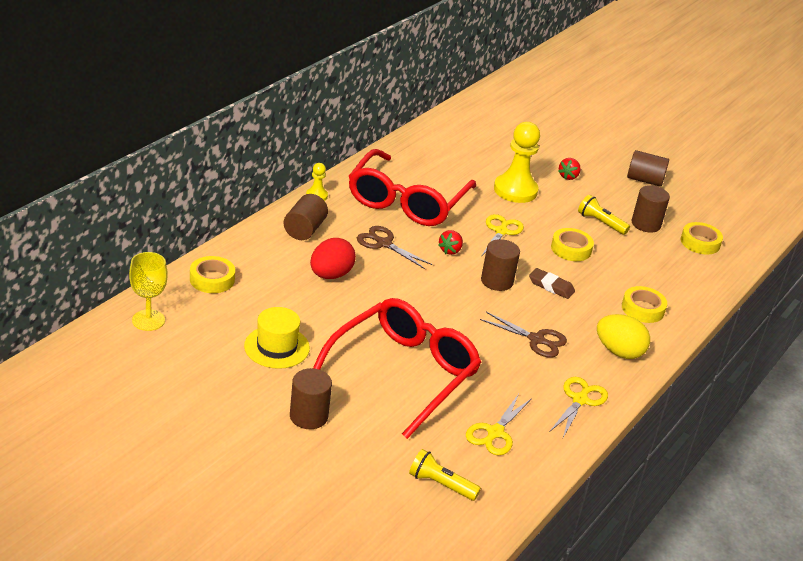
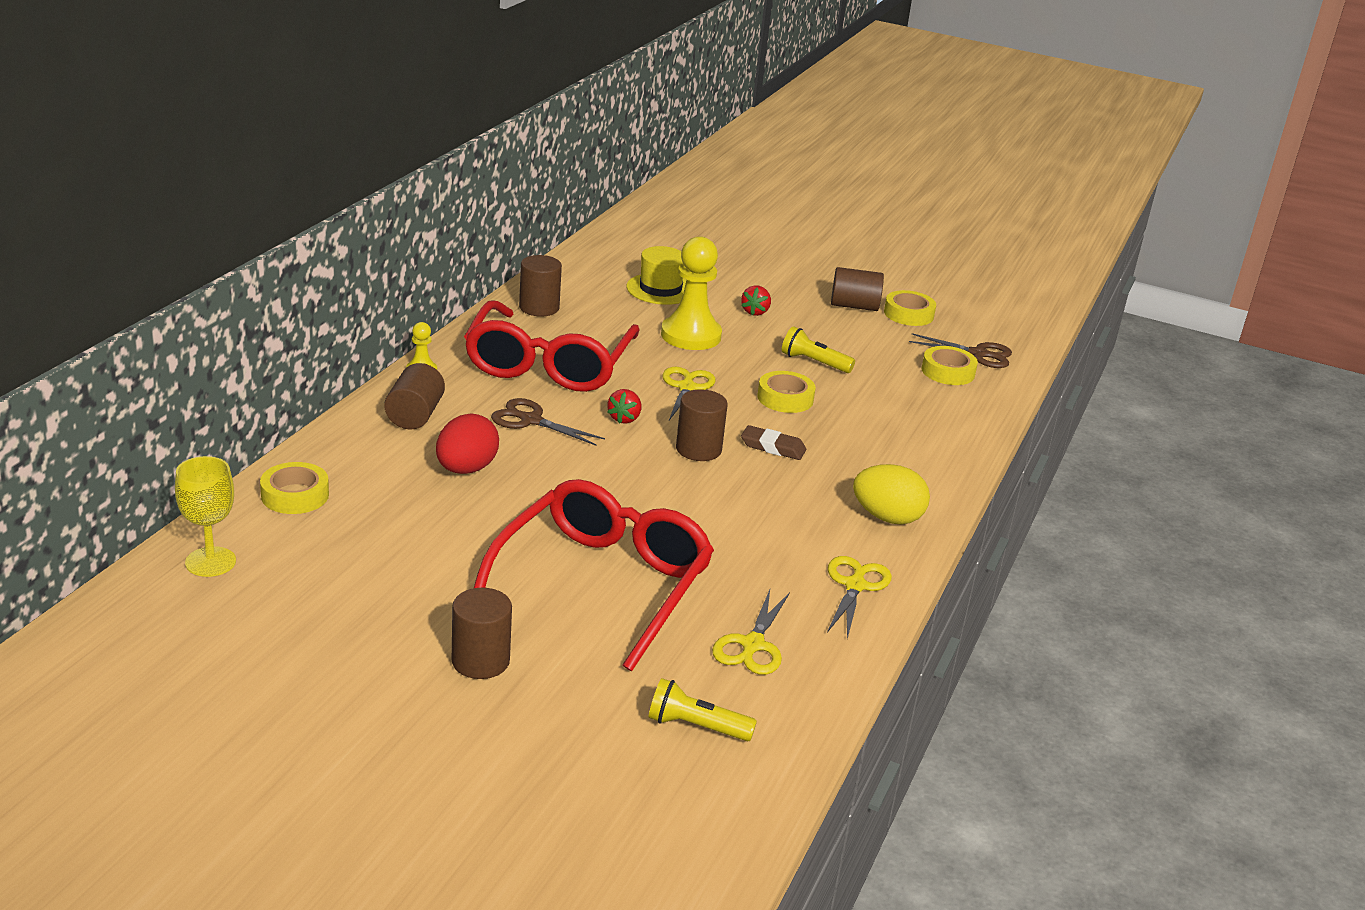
camera: 10 degrees left, 5 degrees down
yellow hat [244,307,310,369] -> yellow hat moved to [626,246,686,305]
brown scissors [480,312,567,358] -> brown scissors moved to [909,333,1012,368]
yellow tape [622,286,667,323] -> yellow tape moved to [884,290,936,326]
brown cylinder [631,185,670,232] -> brown cylinder moved to [519,255,562,317]

